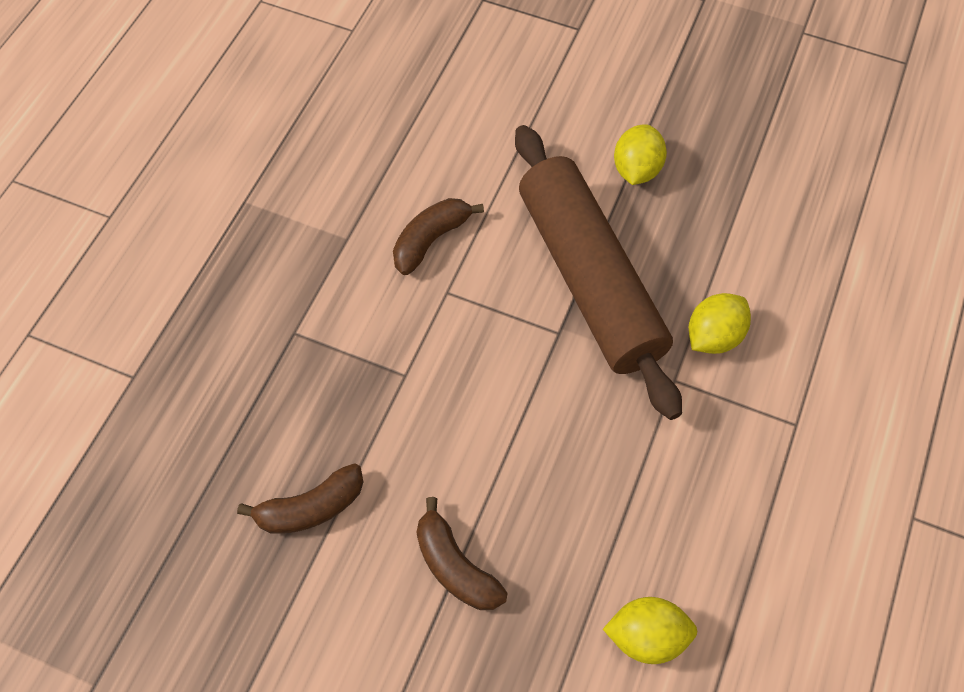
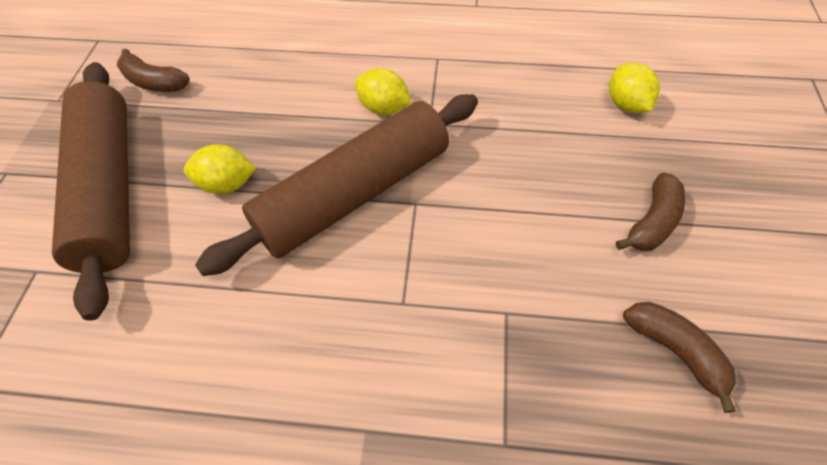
camera: 105 degrees left, 5 degrees down
brown banana [393,198,484,275] -> brown banana moved to [117,49,190,92]
none -> brown rolling pin [52,62,130,321]

